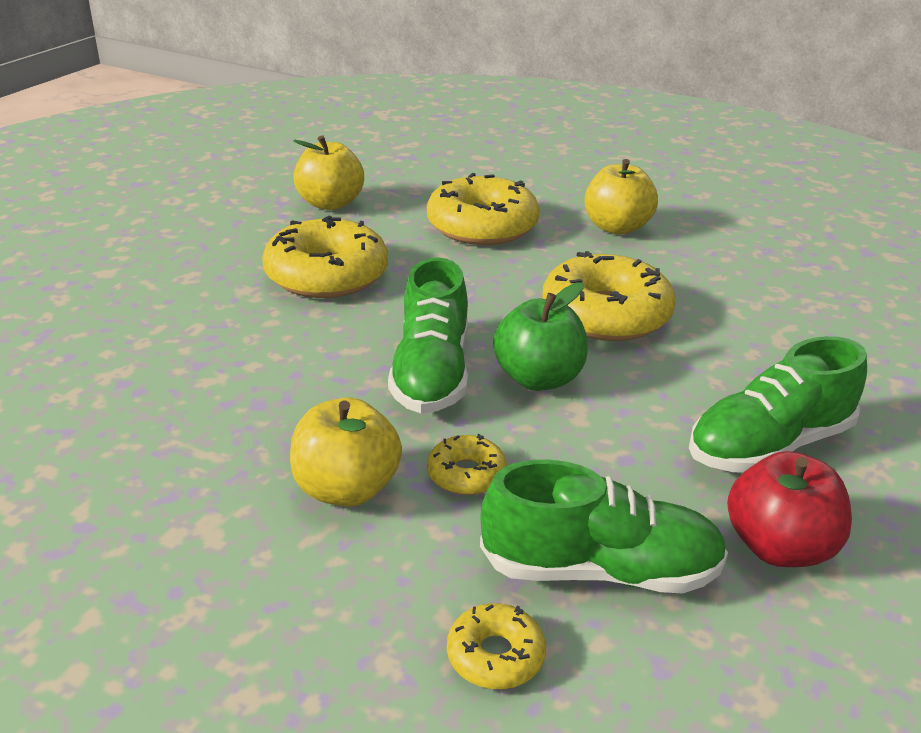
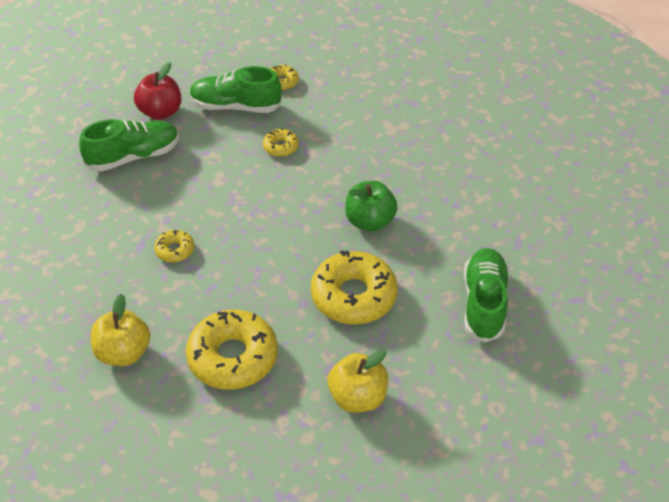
camera: 175 degrees left, 15 degrees up
yellow apple [290,397,402,507] -> none
green shoe [388,257,468,414] -> green shoe moved to [464,248,509,343]
green apple [493,282,588,391] -> green apple moved to [345,181,398,232]
yellow donut [542,251,676,341] -> yellow donut [154,230,194,262], size x0.48

